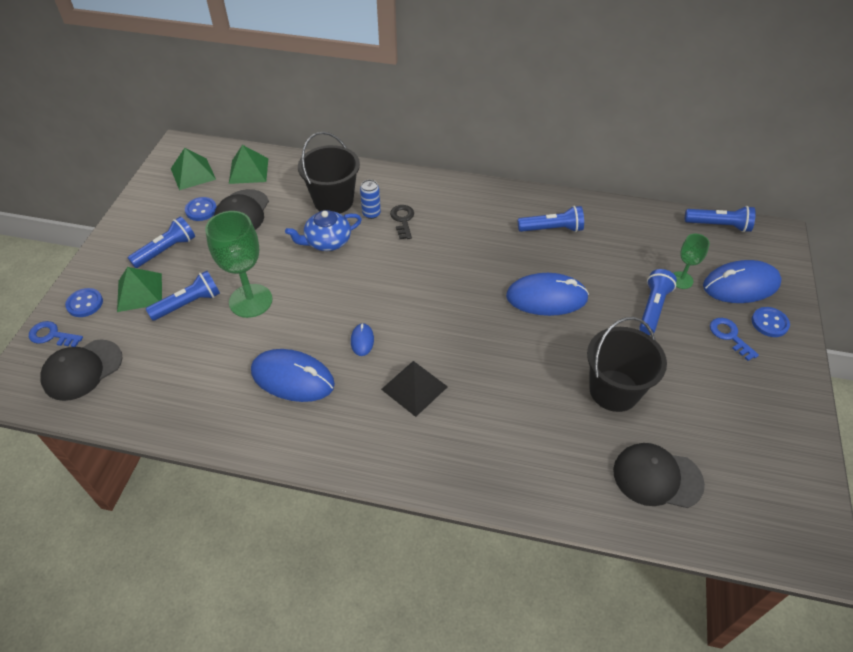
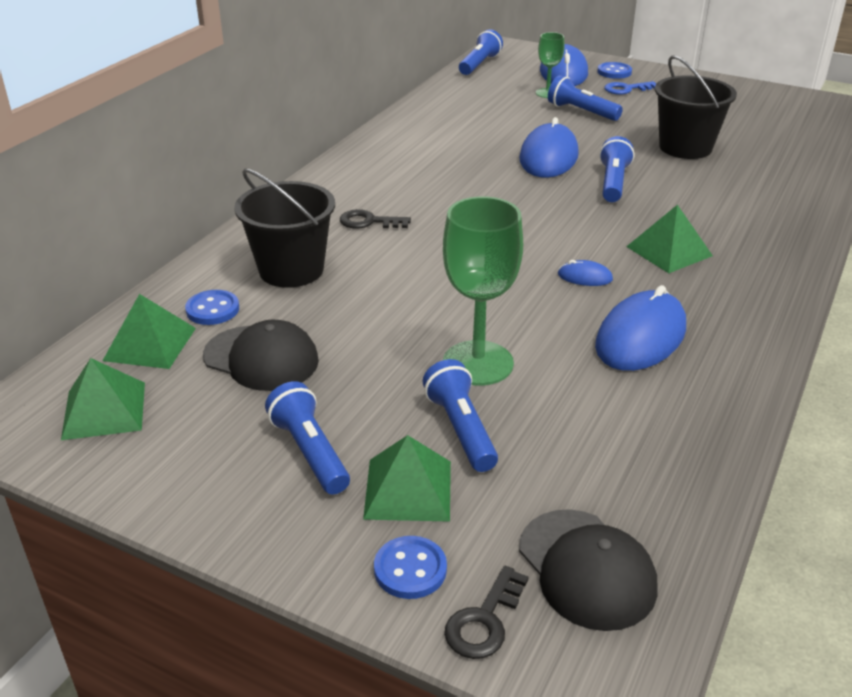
camera: 75 degrees left, 15 degrees down
blue key [29,321,83,347] -> black key [444,566,528,659]
blue button [185,197,217,221] -> blue button moved to [185,290,239,325]
blue teapot [285,210,362,251] -> none
blue can [360,180,381,219] -> none
black pyramid [381,361,448,417] -> green pyramid [626,205,713,273]
blue flashlight [518,206,584,232] -> blue flashlight moved to [599,136,634,202]
black cap [613,443,705,508] -> none

